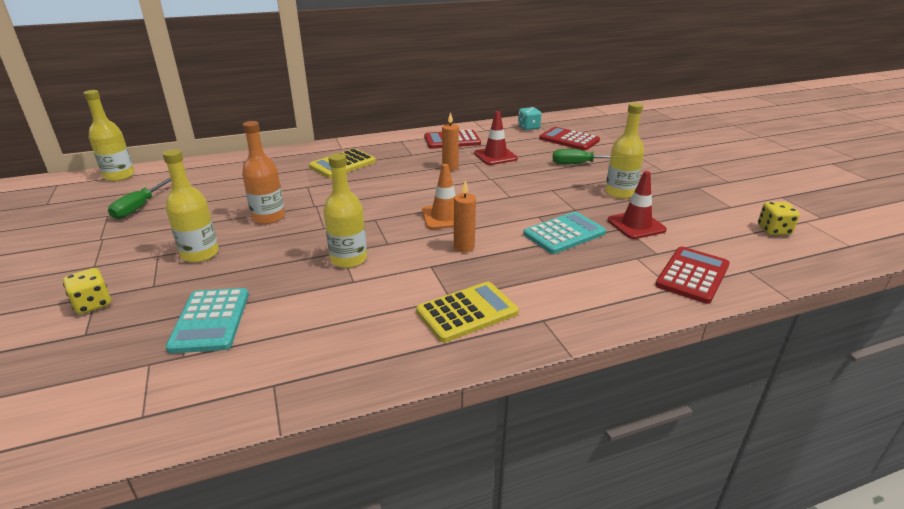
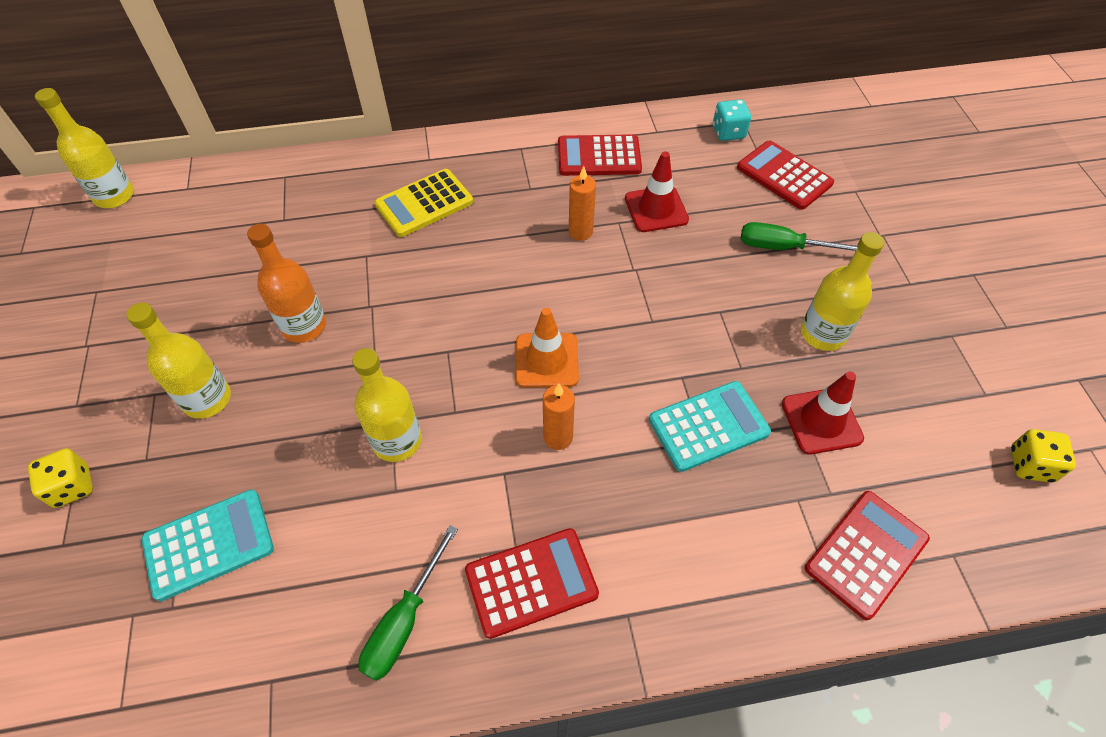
camera: 10 degrees right, 25 degrees up
green screwdriver [108,177,171,219] -> green screwdriver moved to [358,525,458,681]
turquoise calculator [166,288,249,354] -> turquoise calculator turned 120 degrees counterclockwise [141,489,274,601]
yellow calculator [416,282,519,342] -> red calculator [465,528,599,639]

